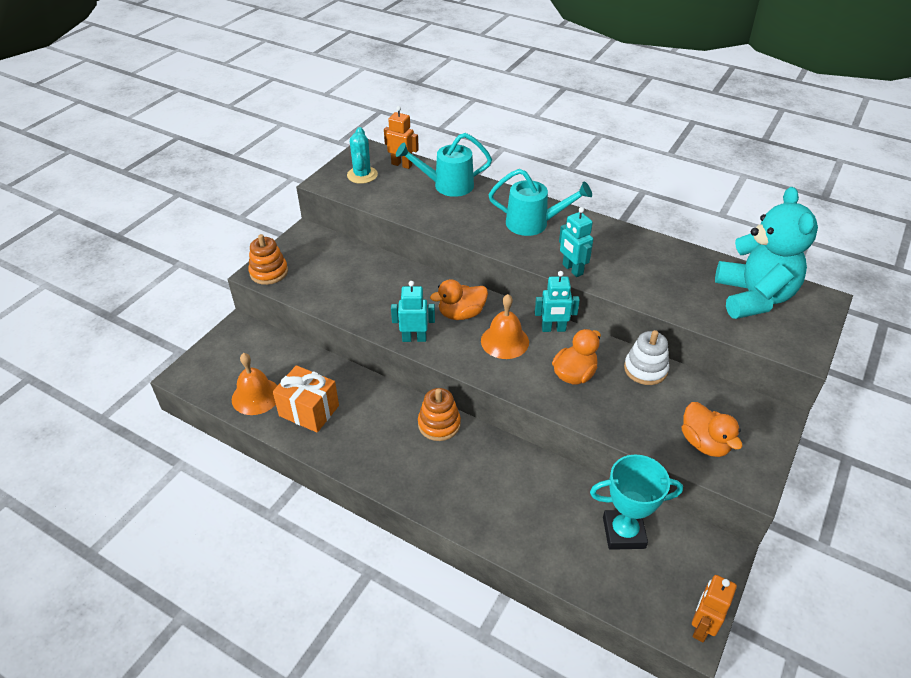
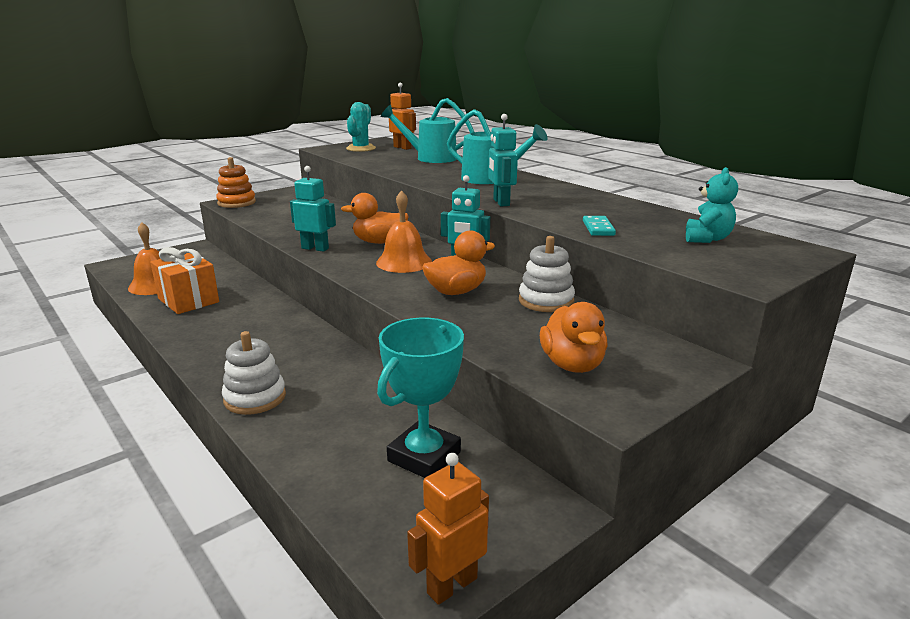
camera: 20 degrees right, 20 degrees down
orange stacking toy [418,388,461,441] -> none
turquoise trophy [590,454,683,550] -> turquoise trophy turned 75 degrees counterclockwise [377,318,464,478]
turquoise teddy bear [715,187,818,319] -> turquoise teddy bear [686,167,738,243], size x0.46
none -> white stacking toy [222,331,286,415]
none -> turquoise domino [583,216,616,236]

